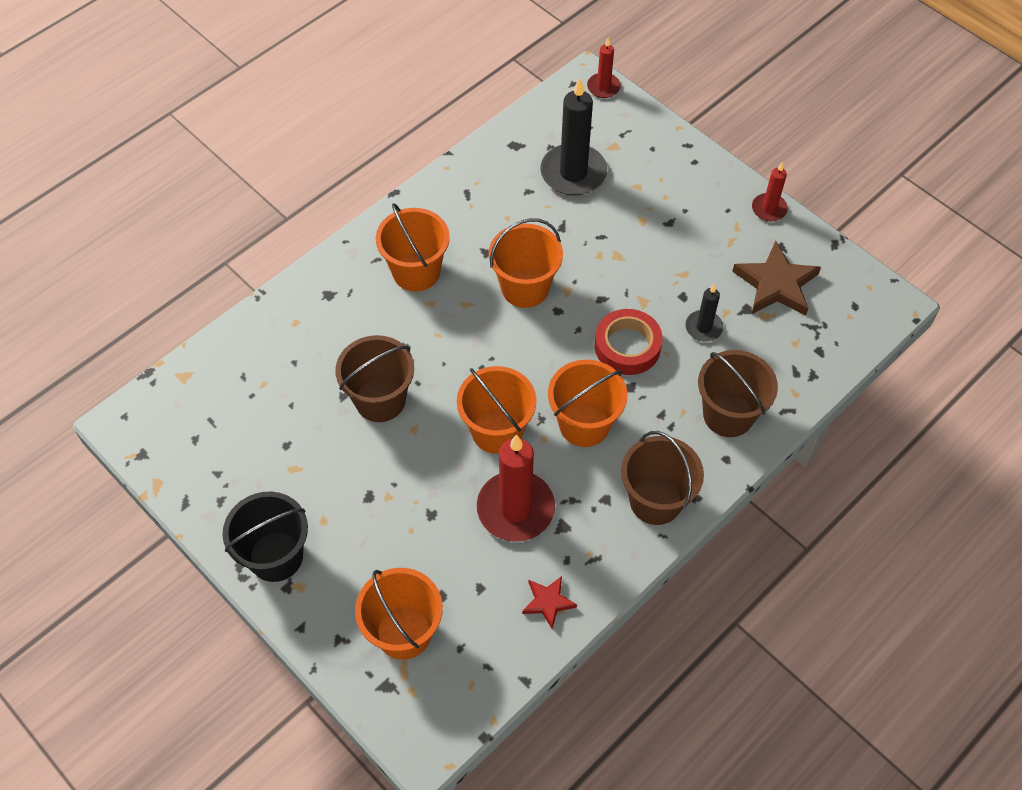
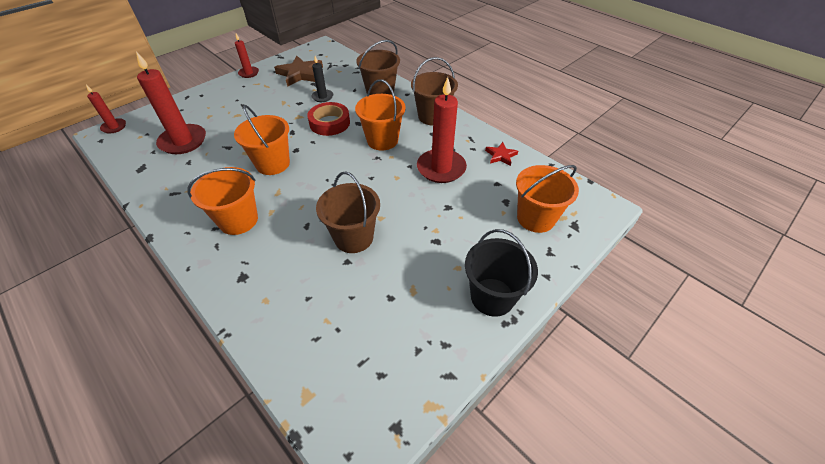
camera: 90 degrees left, 10 degrees down
orange bucket [457,366,537,454] -> none
black candle [540,78,607,196] -> red candle [136,51,206,154]

